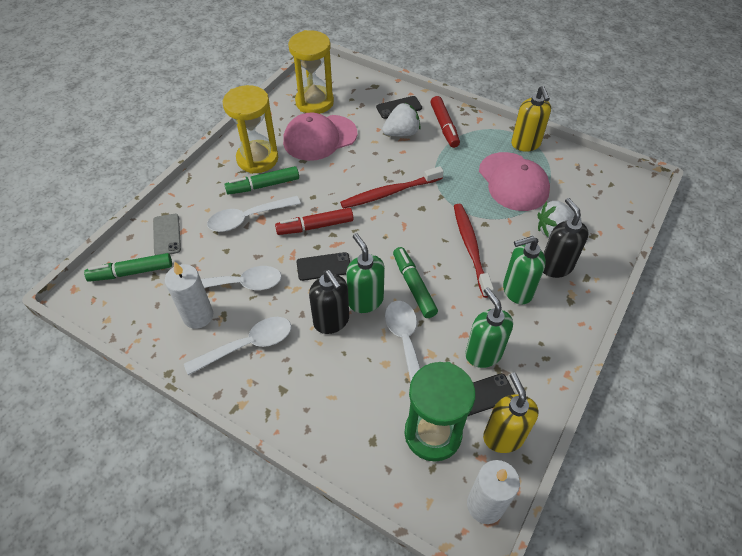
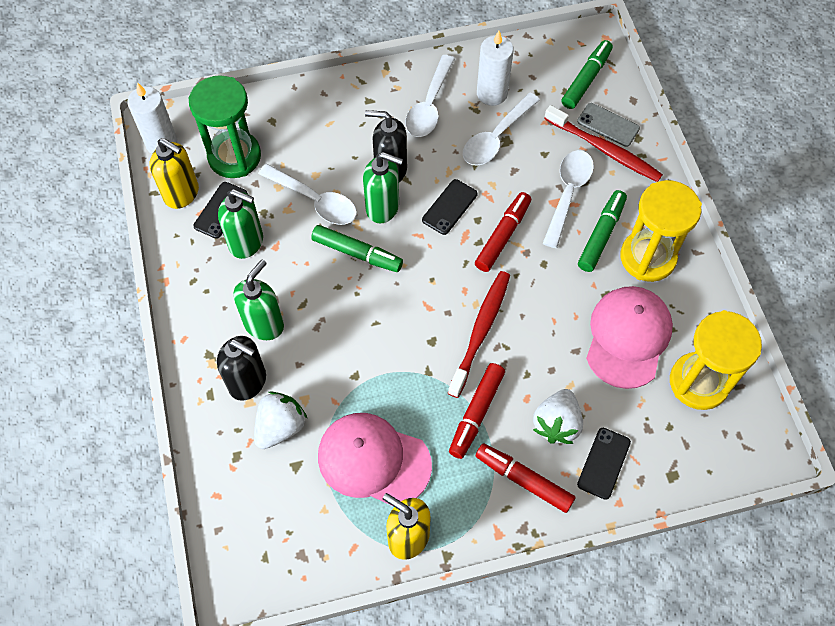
camera: 135 degrees right, 10 degrees up
red toothbrush [454,204,494,298] -> red toothbrush moved to [544,105,663,182]
none -> red marker [449,363,505,459]

